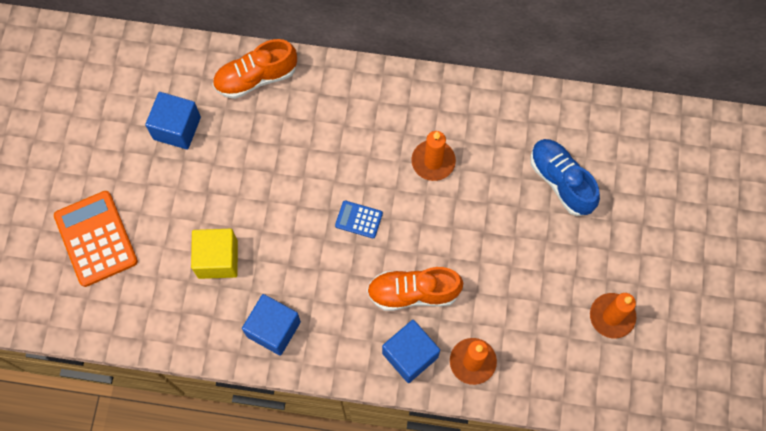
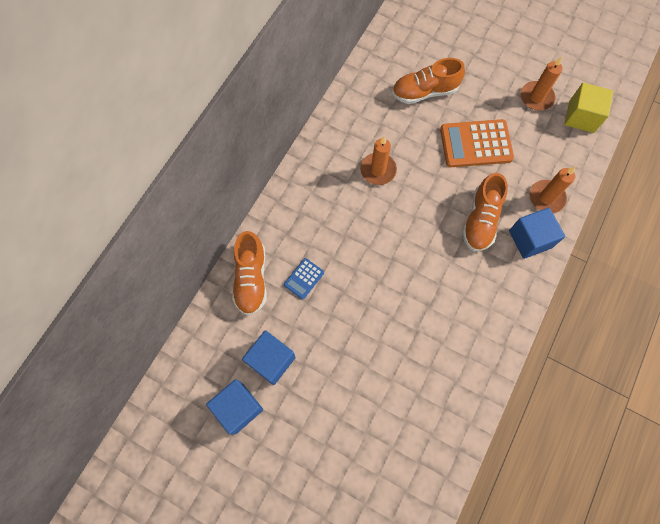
camera: 70 degrees left, 0 degrees up
orange calculator [54,191,138,287] -> orange calculator moved to [440,119,514,167]
yellow cube [191,229,238,279] -> yellow cube moved to [564,83,614,133]
blue cube [242,294,301,356] -> blue cube moved to [206,379,263,434]
blue calculator [335,200,383,238] -> blue calculator moved to [284,258,324,299]
blue shoe [530,139,600,216] -> orange shoe [392,58,465,104]

